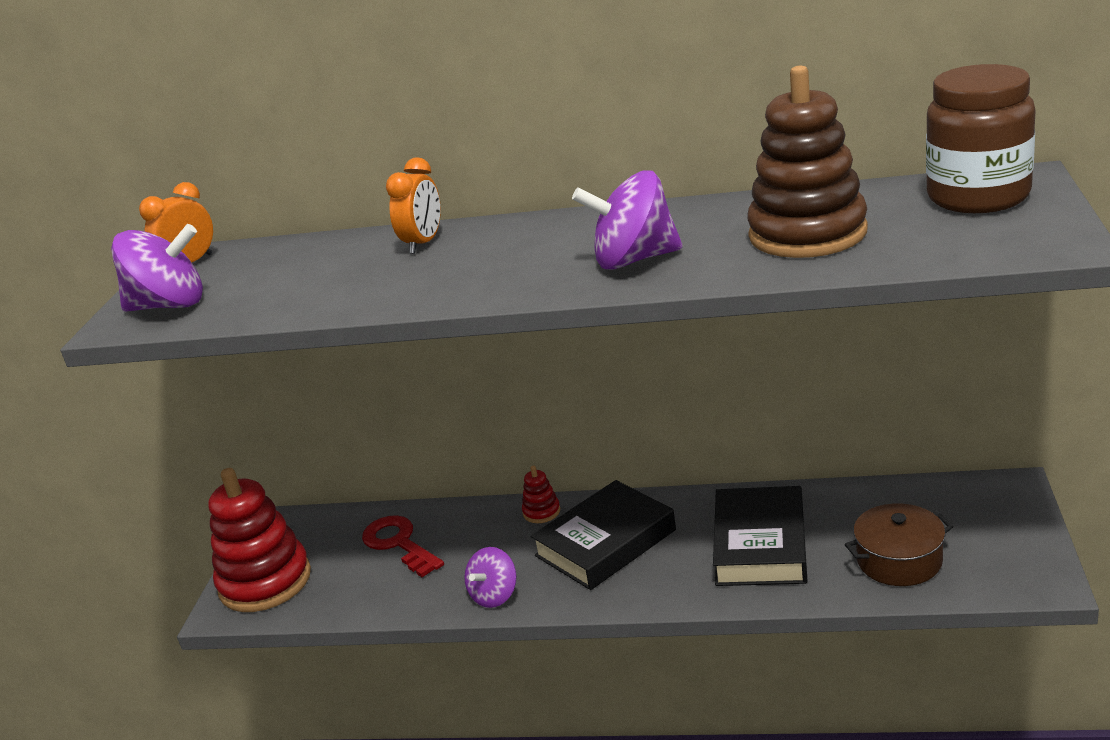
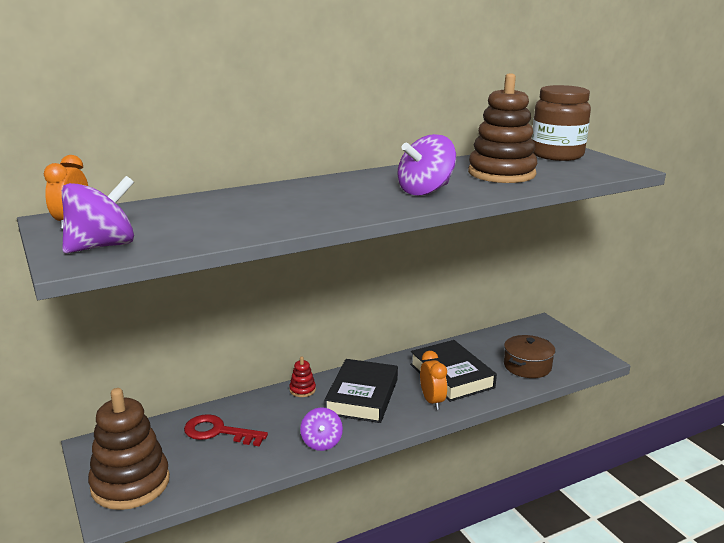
camera: 40 degrees left, 5 degrees down
red stacking toy [208,468,311,612] -> brown stacking toy [88,388,170,510]
orange clock [386,158,441,254] -> orange clock moved to [420,351,447,410]

